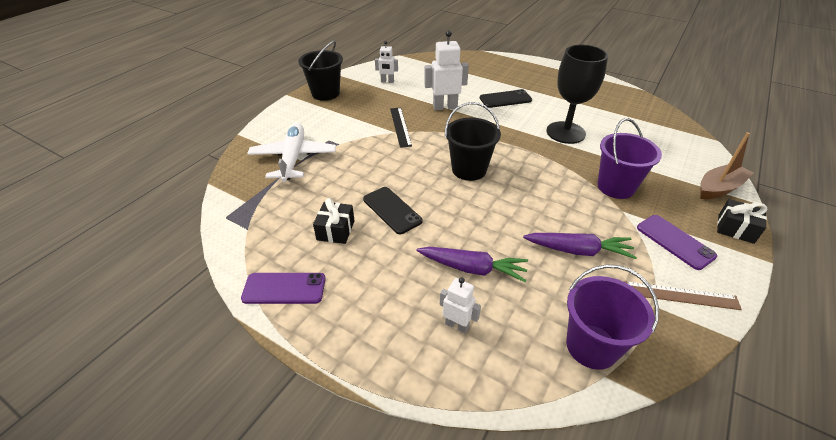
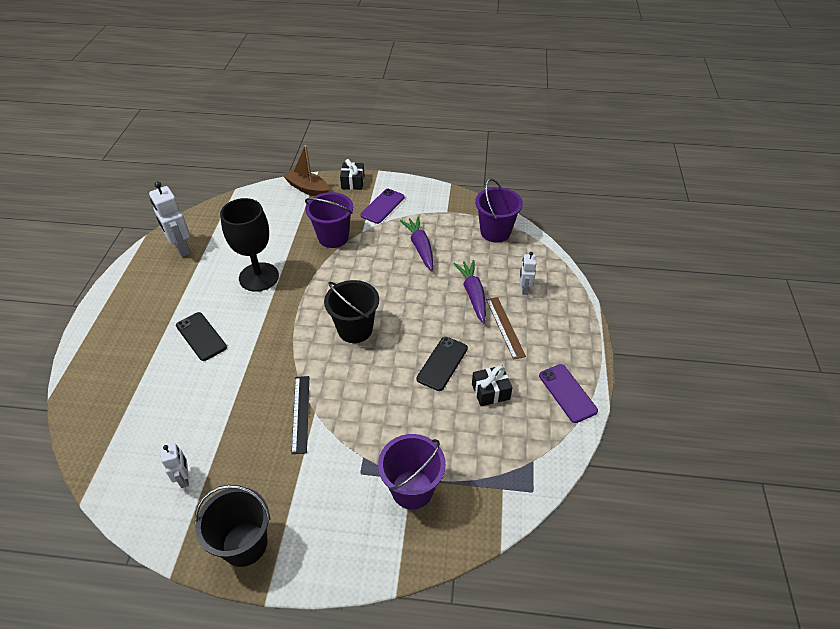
camera: 115 degrees left, 5 degrees up
white plane [247,122,336,182] -> purple bucket [378,434,446,509]
black ruler [390,108,412,148] -> black ruler turned 60 degrees counterclockwise [291,376,309,454]
white robot [424,30,469,111] -> white robot moved to [149,181,191,257]
brown ruler [624,281,742,310] -> brown ruler moved to [486,297,526,360]

